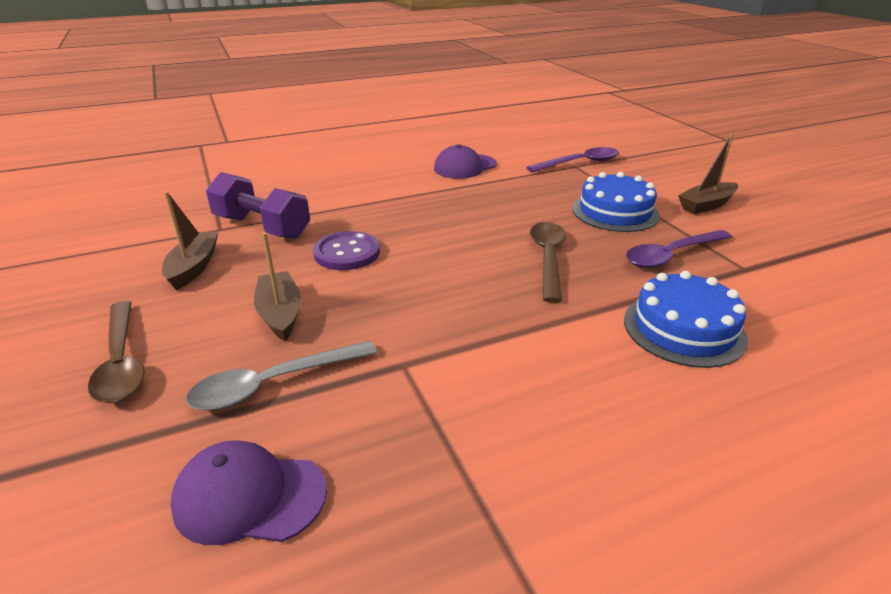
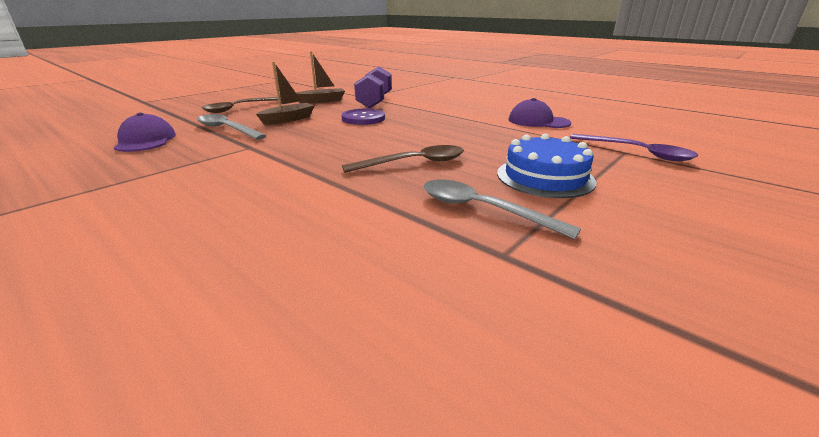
camera: 65 degrees right, 5 degrees down
blue cake [624,271,748,368] -> none
purple spoon [626,230,732,268] -> grey spoon [424,180,581,240]
brown boat [678,134,738,214] -> none

